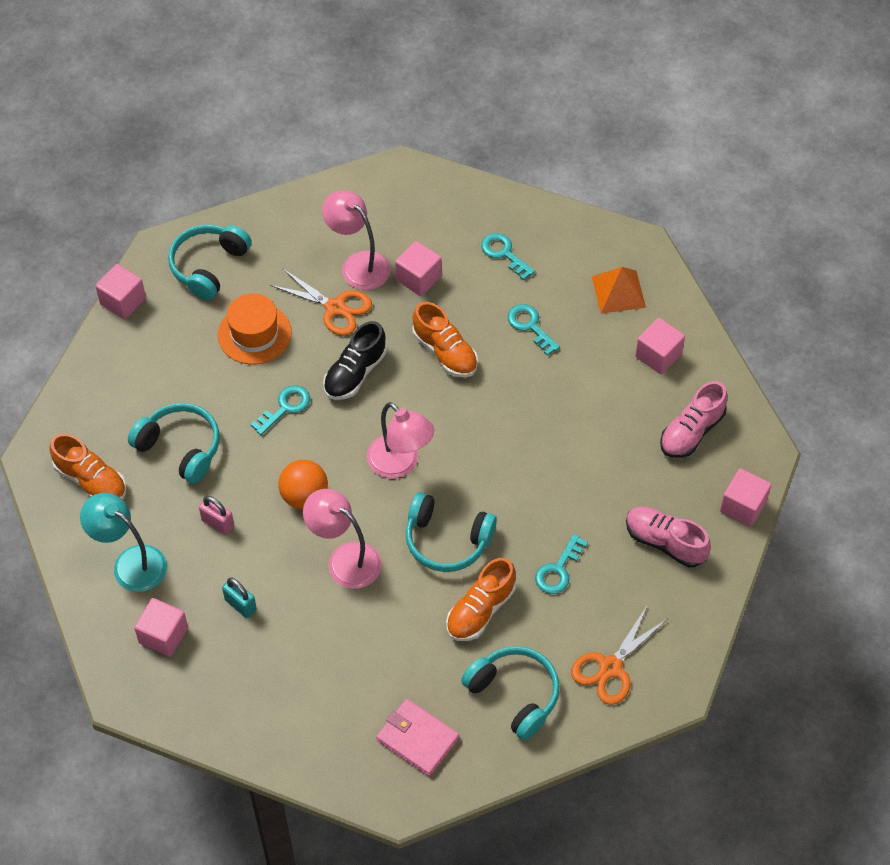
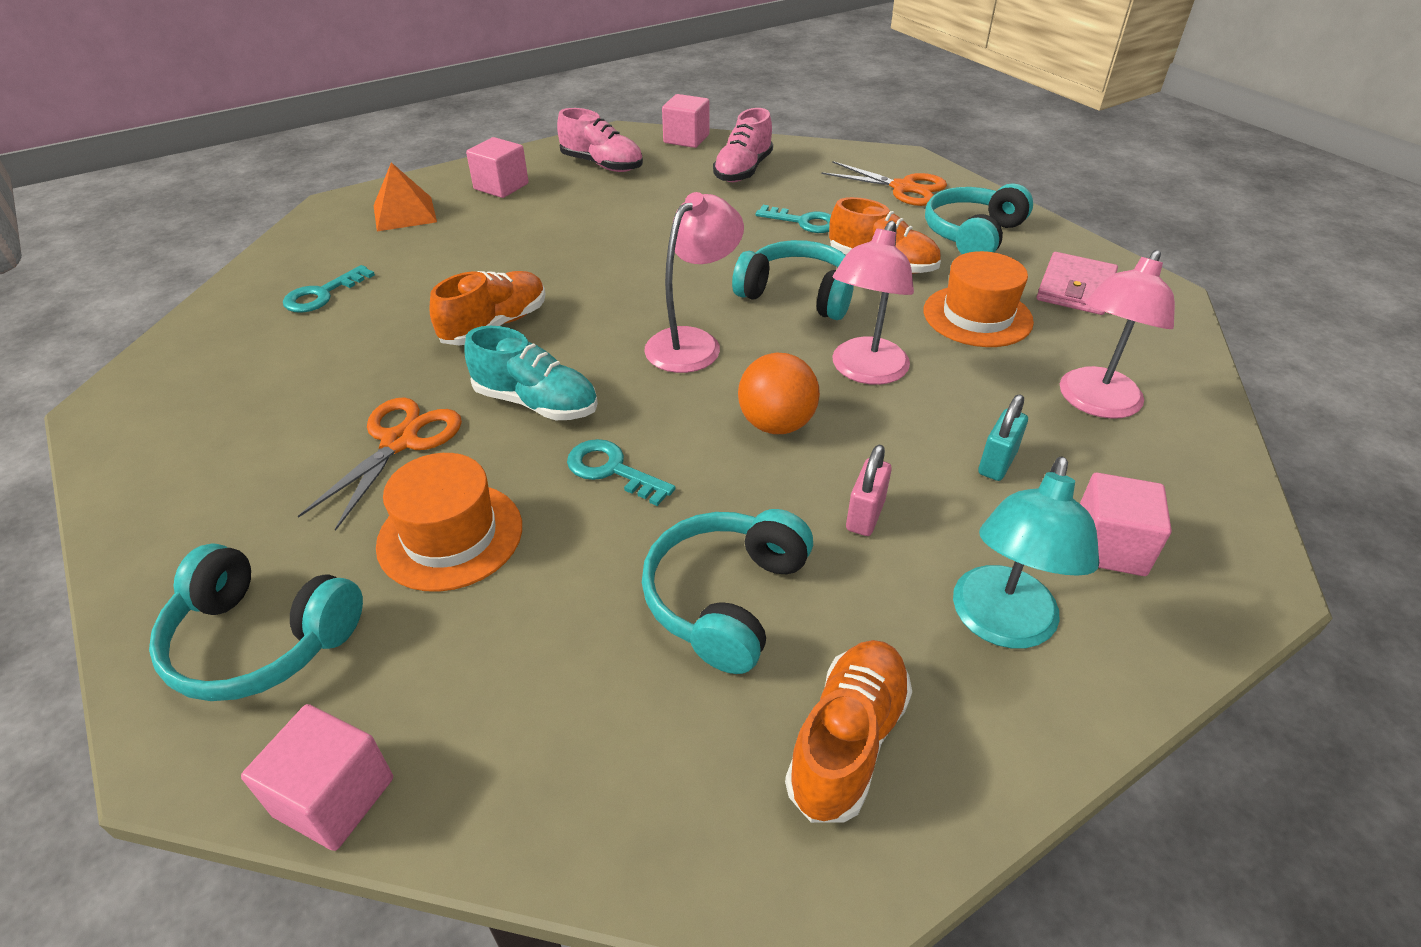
camera: 100 degrees left, 15 degrees down
pink lamp [322,190,391,290] -> pink lamp moved to [1060,250,1175,419]
black shoe [323,321,387,400] -> turquoise shoe [464,326,598,420]
pink cube [395,241,441,296] -> none
turquoise headphones [406,492,497,572] -> turquoise headphones turned 75 degrees counterclockwise [732,240,854,320]
turquoise key [508,304,560,356] -> none
none -> orange hat [924,251,1034,347]

